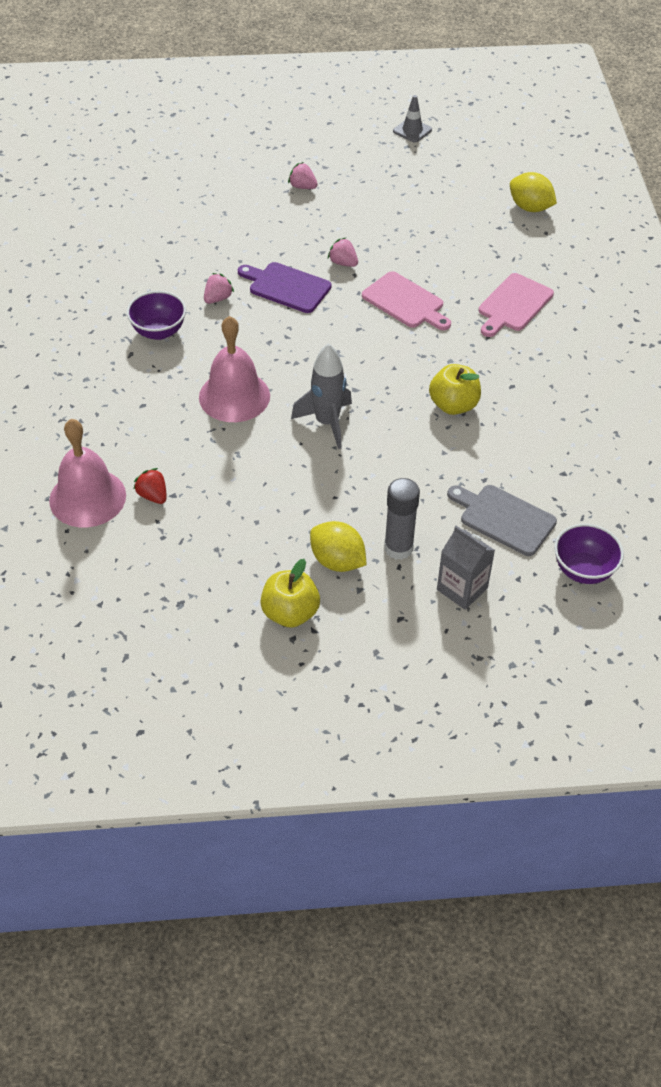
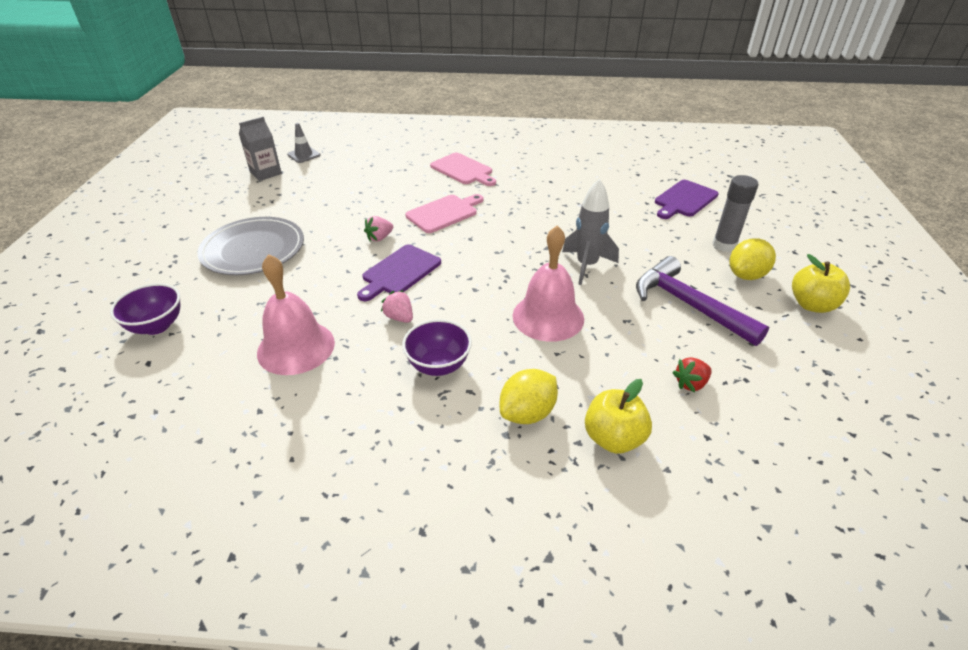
camera: 80 degrees left, 10 degrees down
pink bell [49,419,126,527] -> pink bell moved to [257,254,335,375]
pink strawberry [288,162,318,189] -> grey plate [197,217,304,275]
grey traffic cone [393,95,432,143] -> grey traffic cone moved to [287,123,321,163]
yellow apple [429,364,481,415] -> yellow apple moved to [585,379,652,454]
grey carton [437,526,495,610] -> grey carton moved to [239,117,282,181]
grey cutting board [447,485,557,556] -> purple cutting board [655,180,719,219]
yellow lemon [510,172,557,212] -> yellow lemon moved to [500,369,558,424]
purple bowl [554,524,624,584] -> purple bowl moved to [110,283,180,335]
none -> purple hammer [636,256,769,346]

